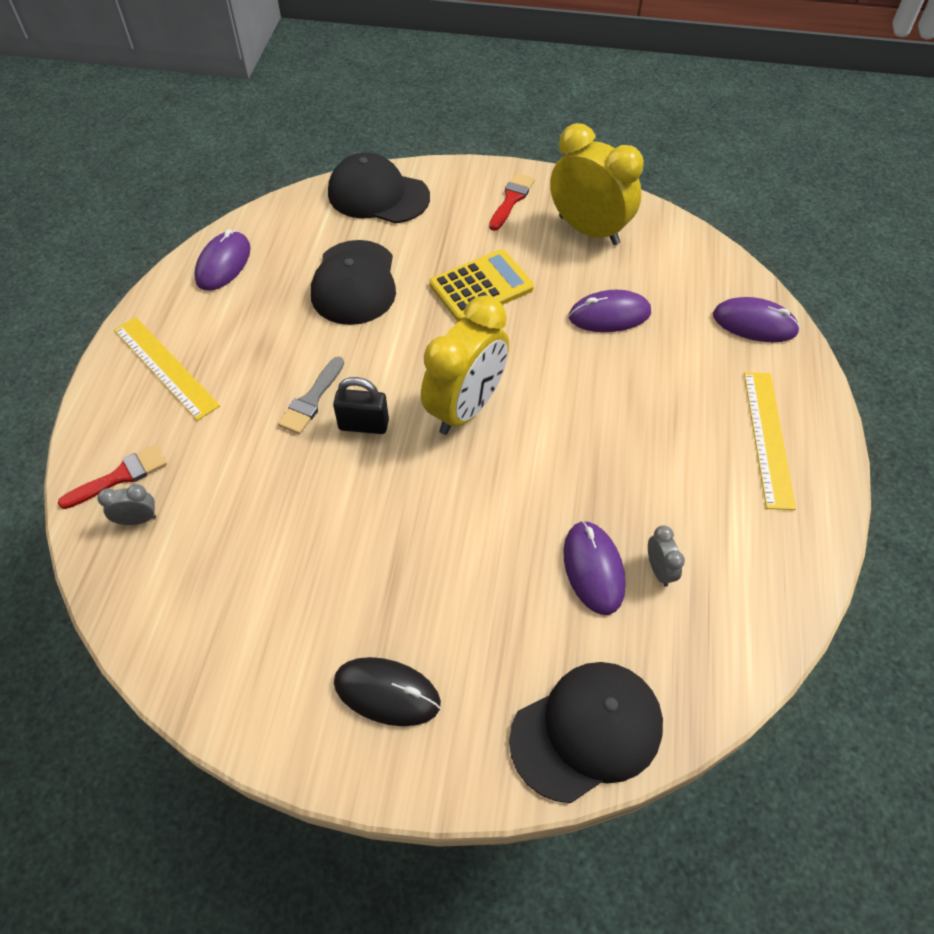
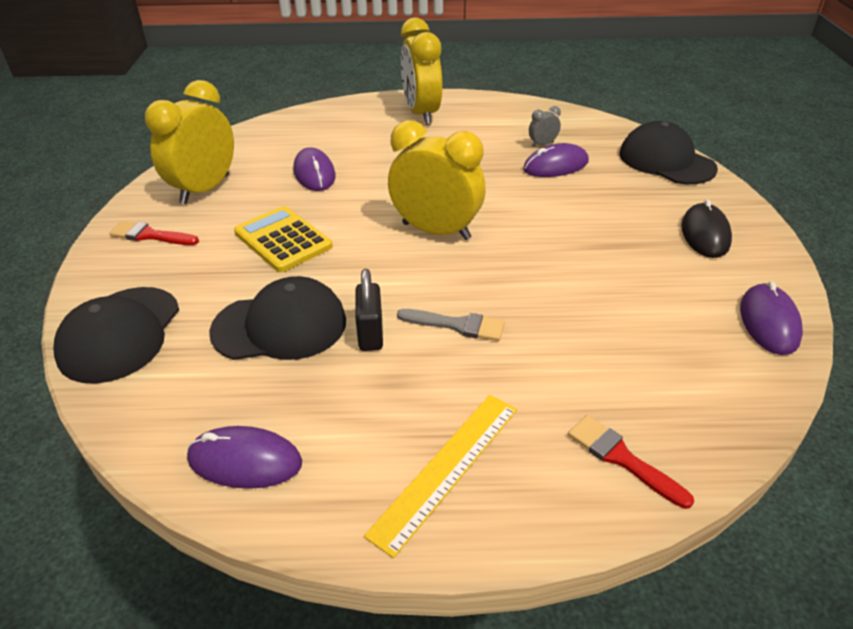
camera: 100 degrees left, 15 degrees down
grey clock [97,484,156,525] -> none
black padlock [333,377,389,434] -> black padlock moved to [355,269,383,351]
purple mouse [713,297,800,342] -> purple mouse moved to [740,281,803,355]
yellow ruler [744,372,796,510] -> yellow clock [401,18,443,125]

